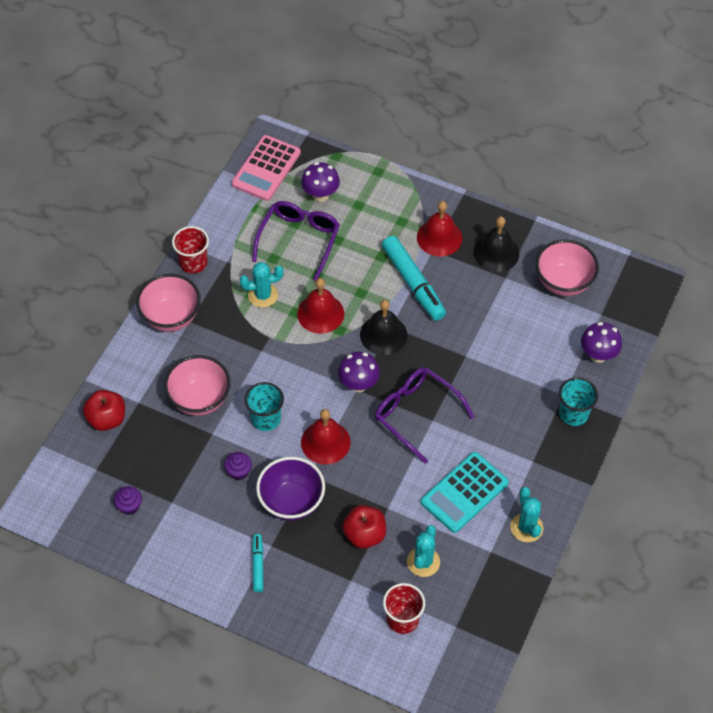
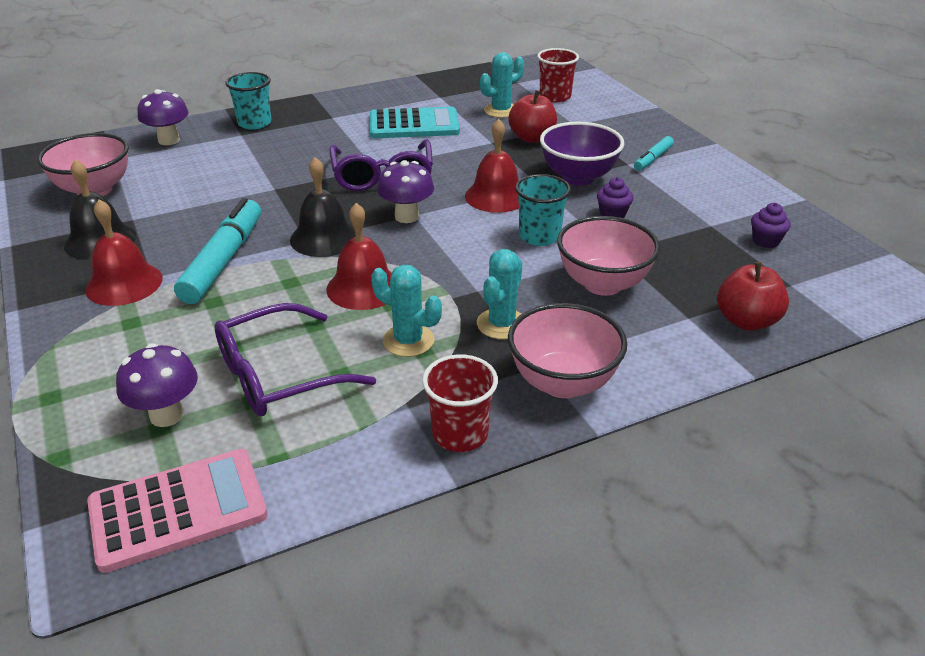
camera: 140 degrees left, 20 degrees down
turquoise cactus [510,487,543,542] -> turquoise cactus moved to [477,249,522,339]

